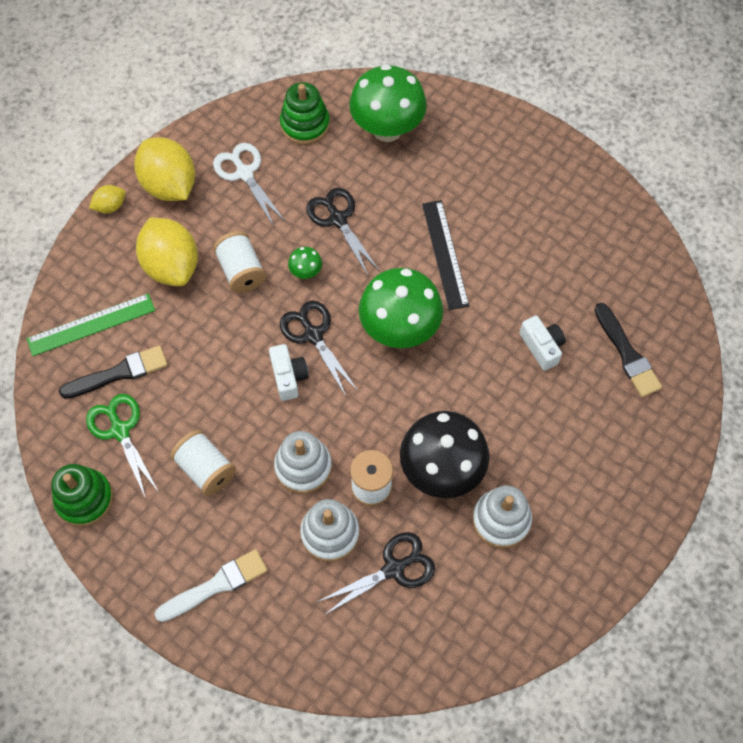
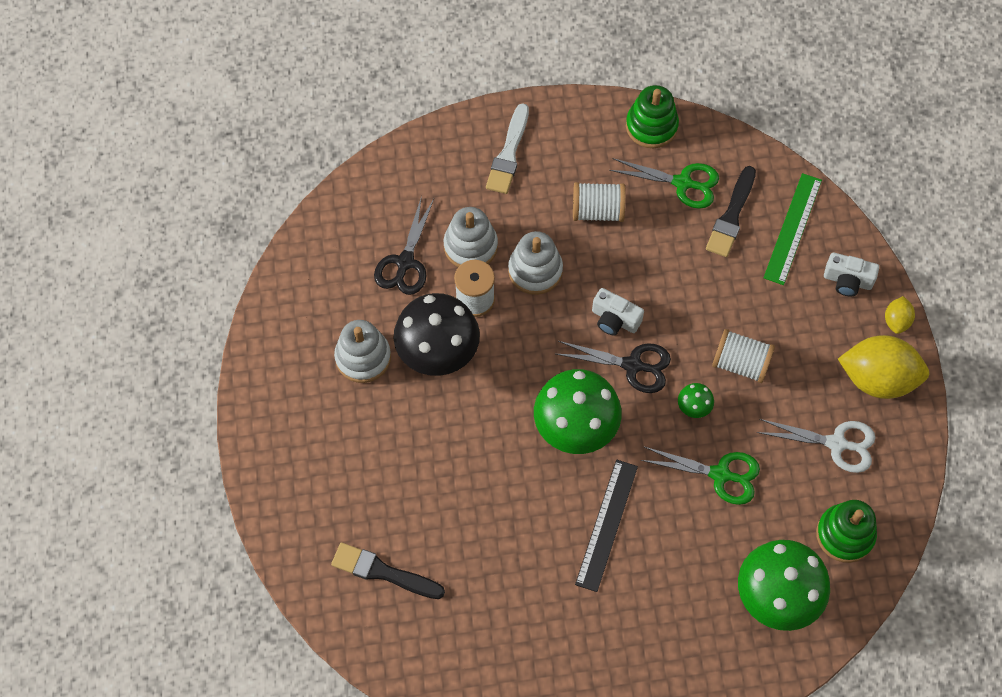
camera: 135 degrees right, 0 degrees up
yellow lemon [136,218,198,286] -> none
black scissors [306,188,380,275] -> green scissors [640,447,760,505]
black ruler [422,200,469,310] -> black ruler turned 75 degrees clockwise [575,460,638,592]
white camera [519,315,565,371] -> white camera moved to [824,253,879,296]

